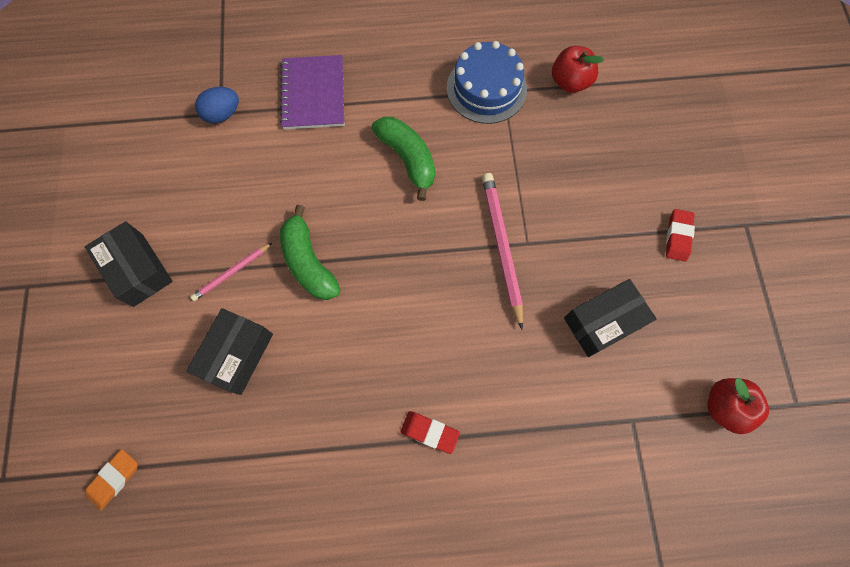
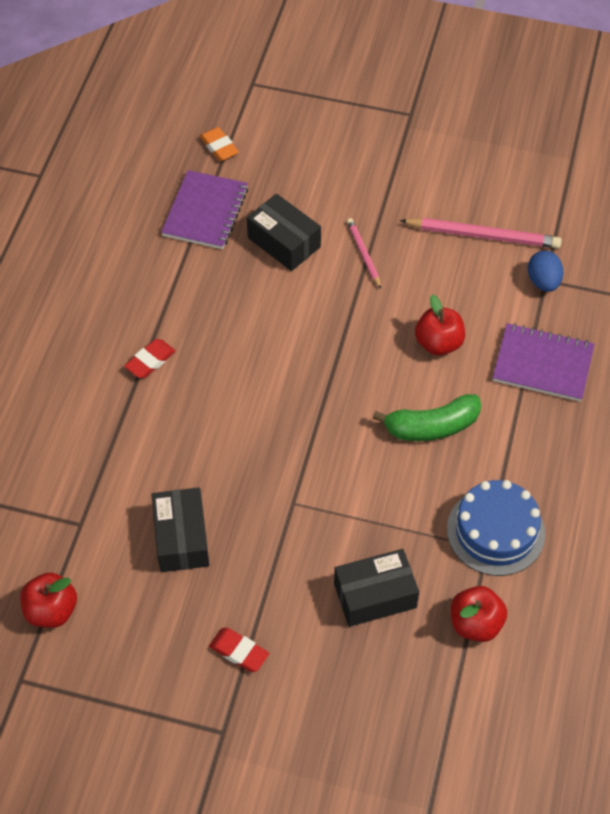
camera: 110 degrees right, 15 degrees down
black box [85,221,173,307] -> black box moved to [334,549,419,627]
green banana [280,205,340,300] -> none
pink pencil [482,173,523,330] -> pink pencil moved to [400,218,562,249]
none -> purple notebook [161,170,248,249]
none -> red apple [415,294,465,356]

